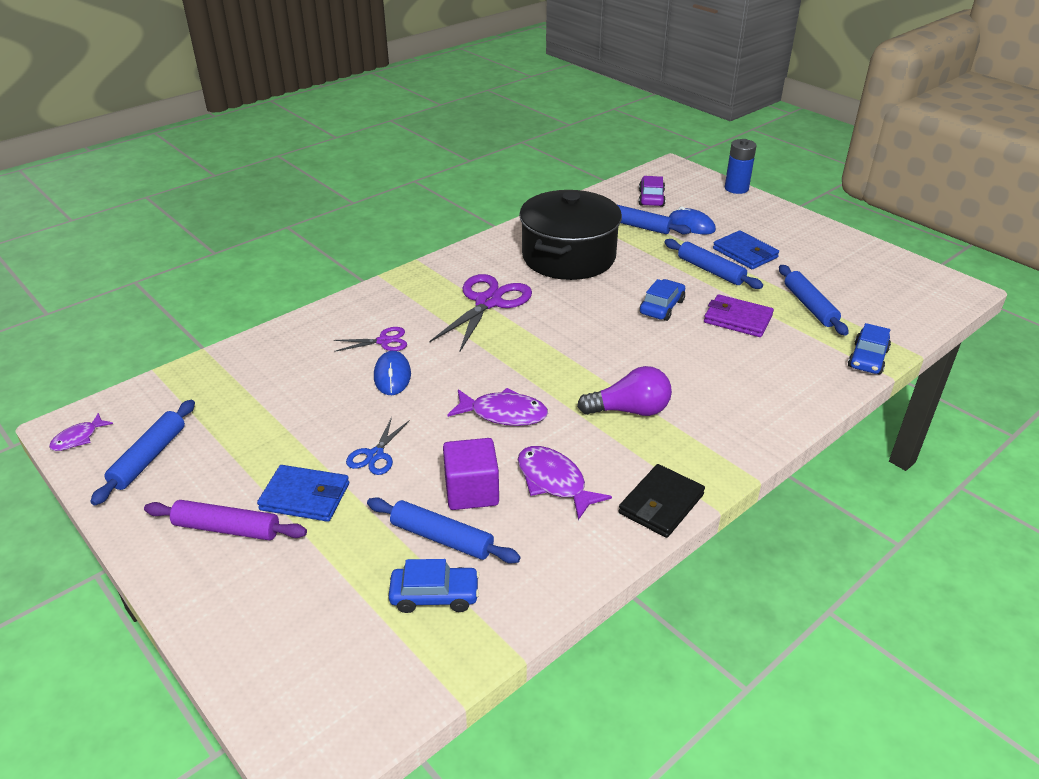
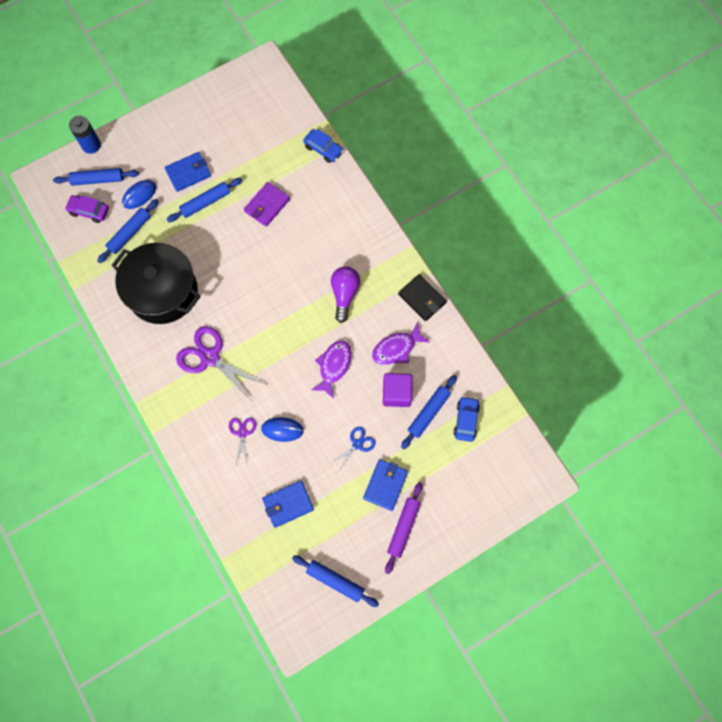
camera: 80 degrees left, 35 degrees up
purple fish [49,413,113,451] -> none
blue scissors [346,417,410,475] -> blue scissors turned 75 degrees counterclockwise [331,427,376,472]
blue car [639,279,685,321] -> none
blue rolling pin [779,265,849,336] -> blue rolling pin moved to [53,168,139,186]
none -> blue wallet [262,481,314,528]

